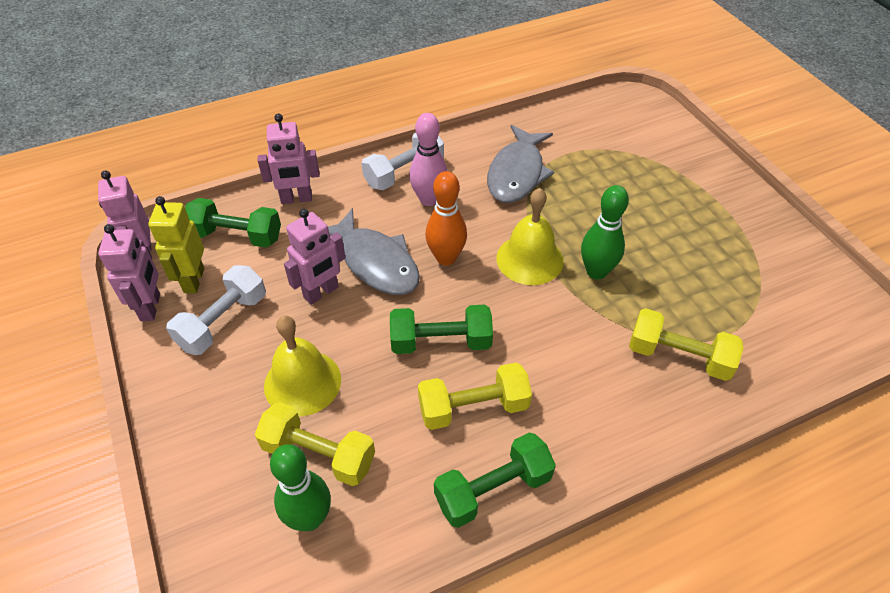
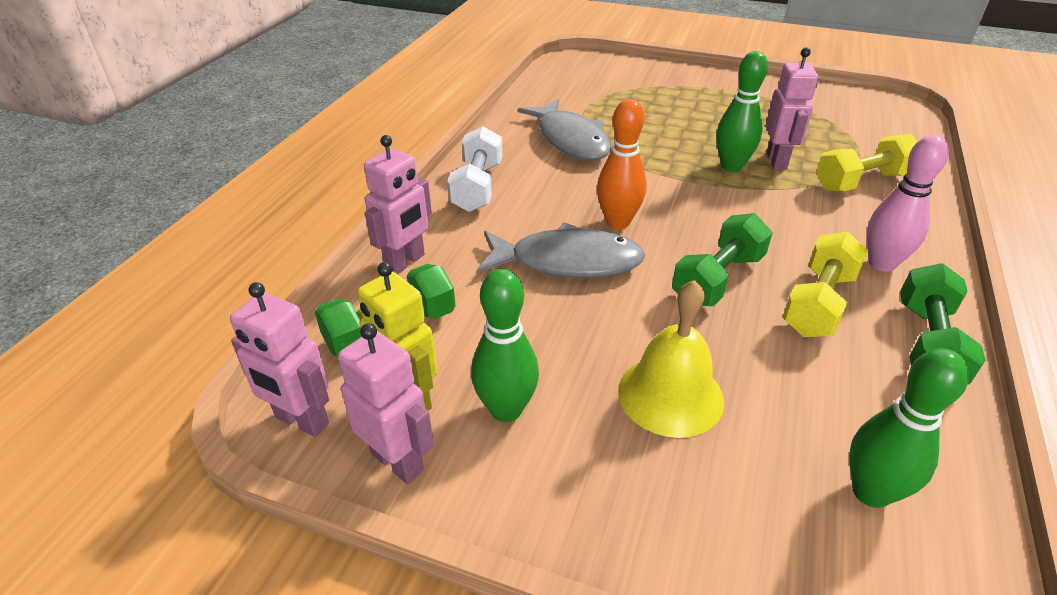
camera: 45 degrees left, 10 degrees down
white dumbbell [166,265,266,355] -> green bowling pin [471,269,539,422]
yellow dumbbell [255,402,375,486] -> none
pink robot [284,209,345,305] -> pink robot moved to [766,47,819,170]
pink bowling pin [409,113,447,206] -> pink bowling pin moved to [867,135,949,272]
yellow bell [497,188,564,285] -> none

